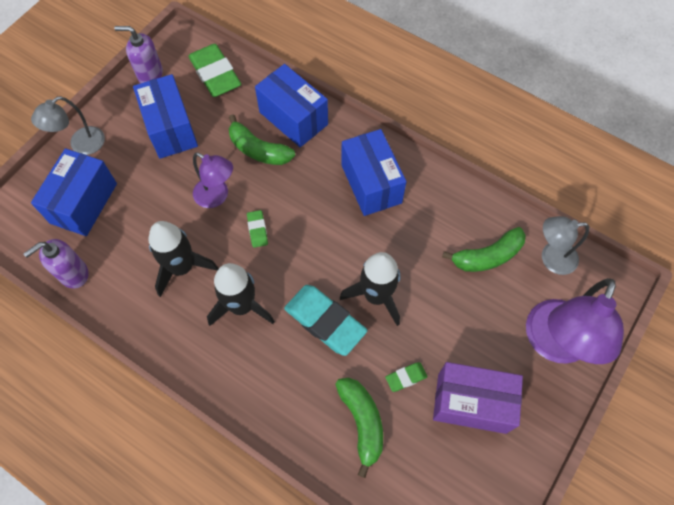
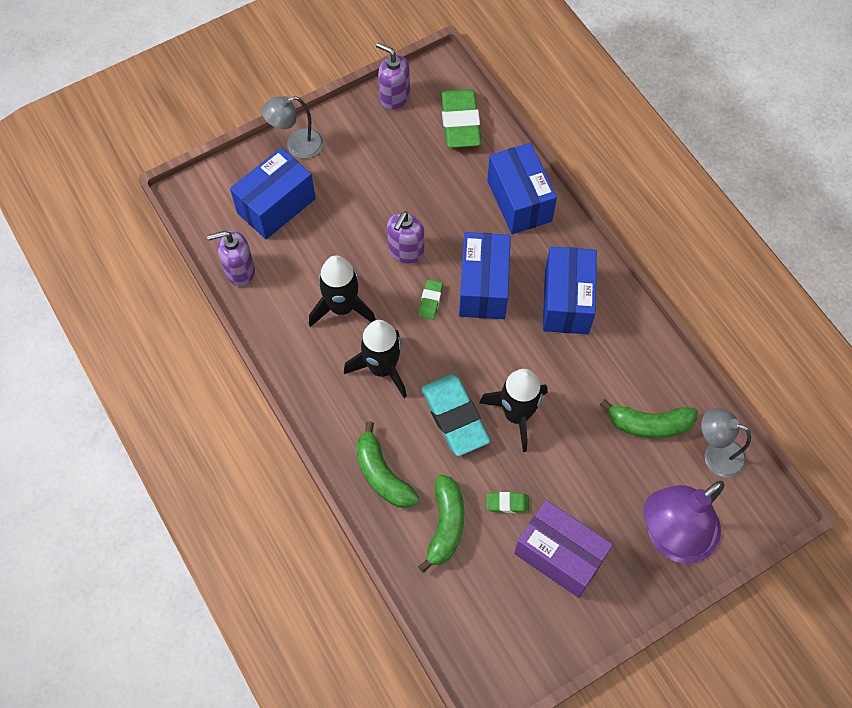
camera: 25 degrees right, 0 degrees up
blue box [133,74,198,159] -> blue box moved to [459,232,511,319]
purple lamp [193,152,233,208] -> purple soap dispenser [387,211,424,264]
green banana [229,115,295,165] -> green banana moved to [356,421,419,508]

